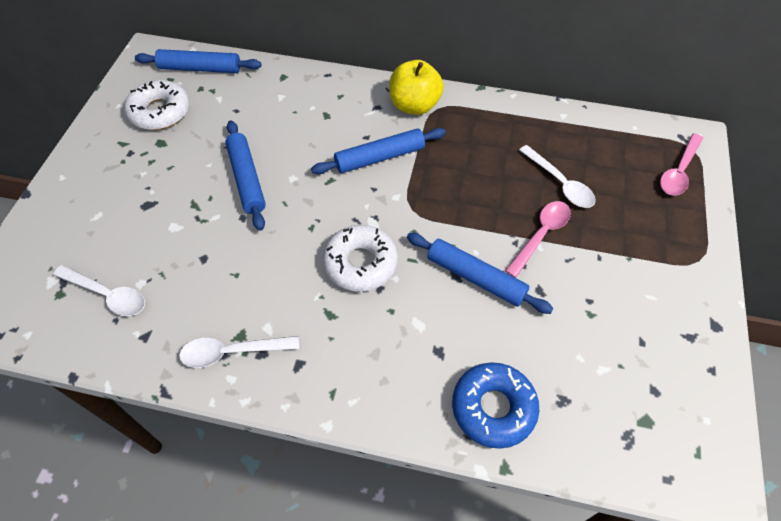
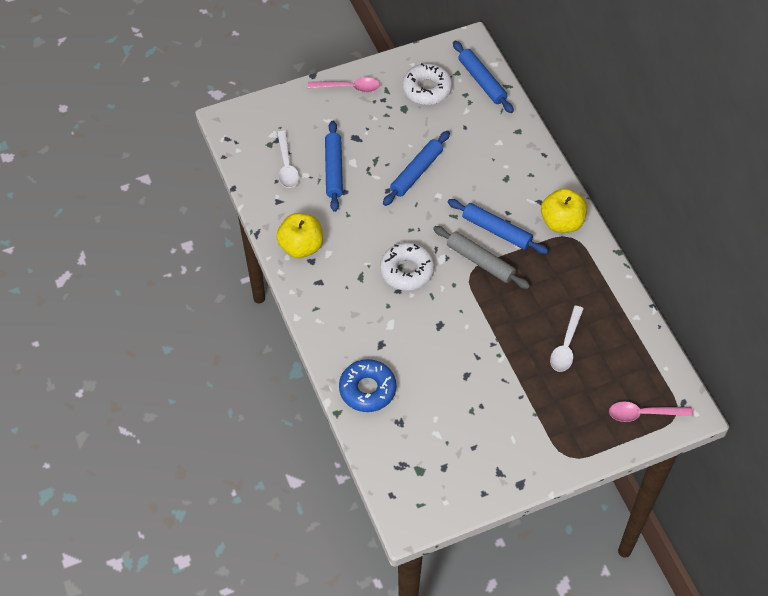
camera: 55 degrees right, 0 degrees up
white spoon [179,336,299,368] -> yellow apple [276,213,323,258]
blue rolling pin [407,233,553,314] -> blue rolling pin moved to [325,121,343,212]
pink spoon [505,201,571,278] -> pink spoon moved to [308,77,380,93]
none -> grey rolling pin [433,226,530,289]

